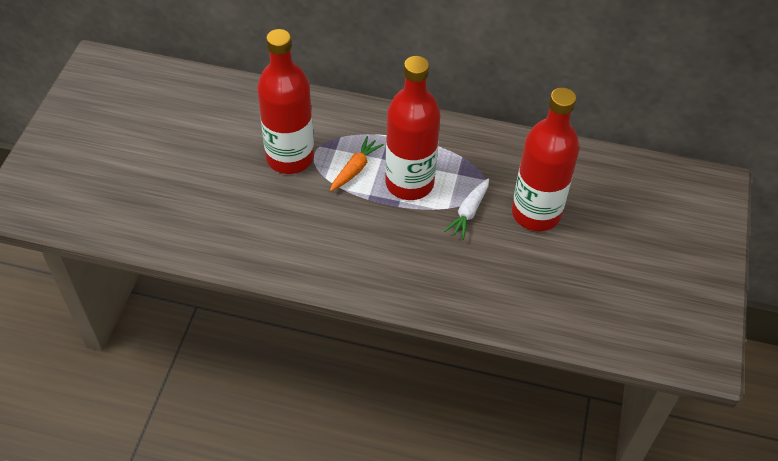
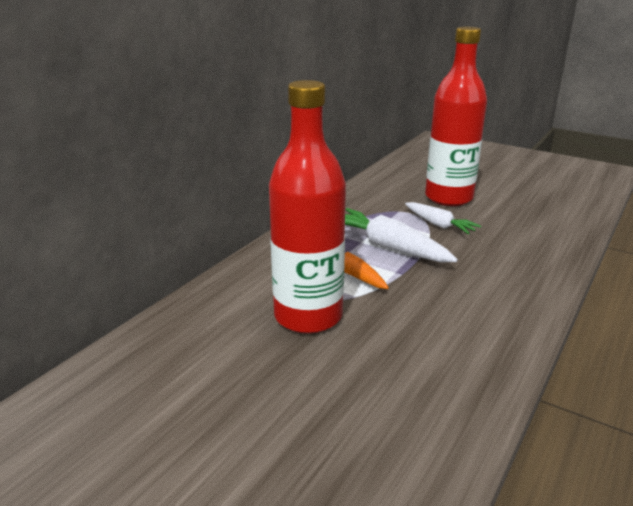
camera: 70 degrees left, 25 degrees down
red bottle [385,56,440,200] -> white carrot [345,208,458,262]

